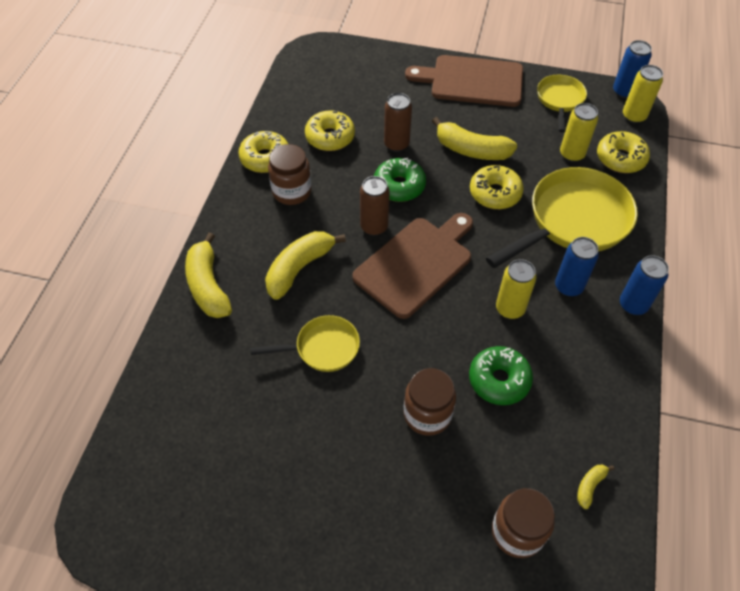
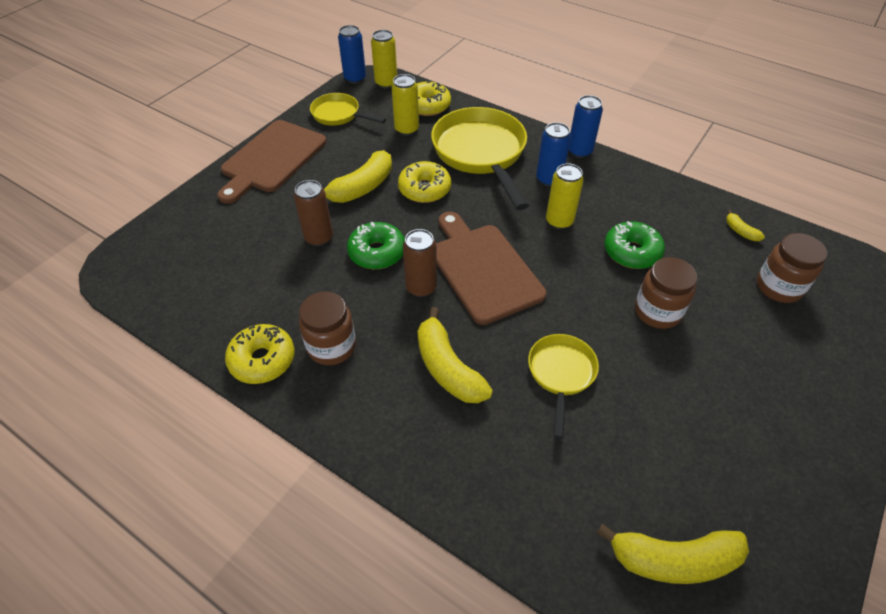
camera: 70 degrees left, 5 degrees down
yellow banana [185,232,232,318] -> yellow banana moved to [597,523,749,584]
yellow donut [305,110,355,151] -> none

